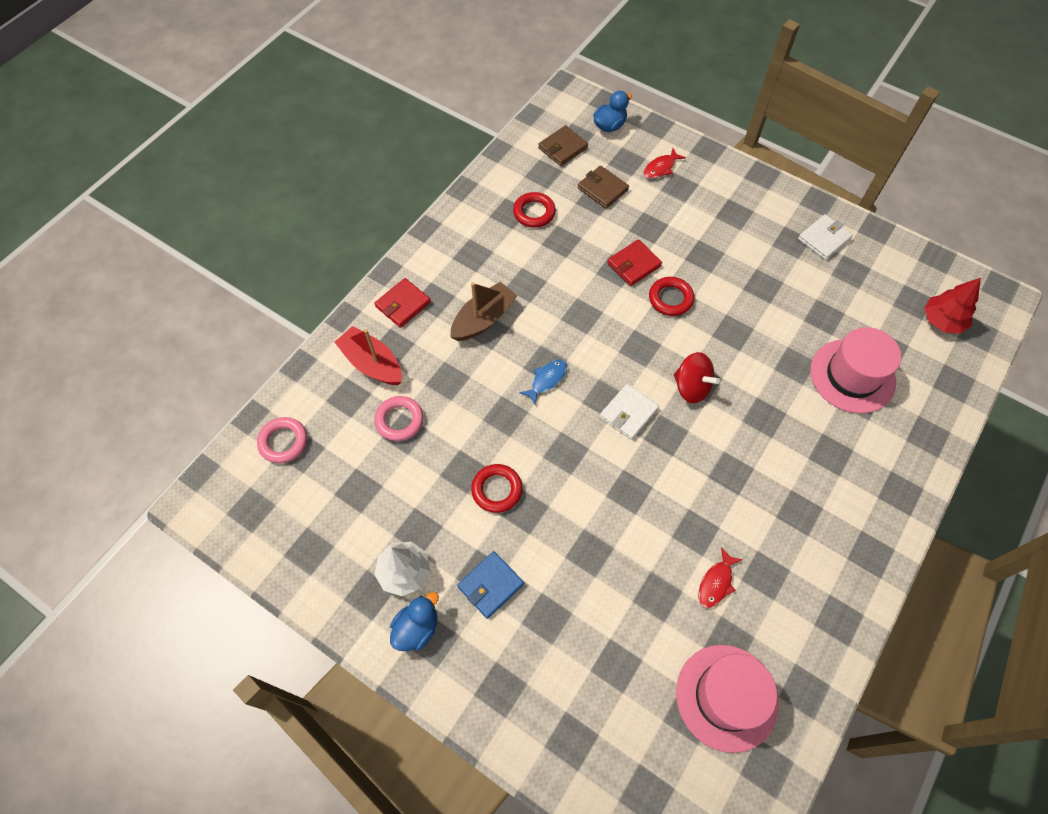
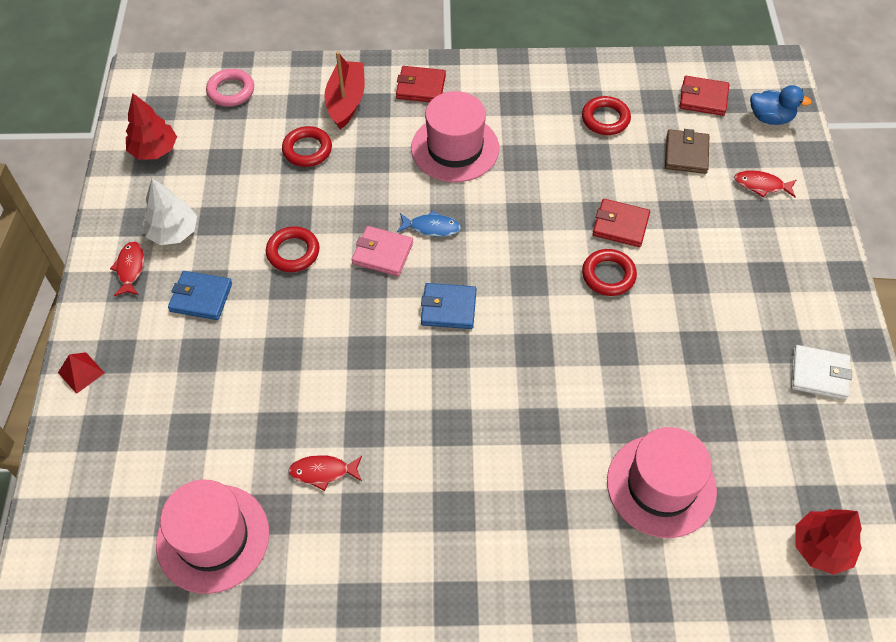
camera: 55 degrees right, 5 degrees down
pink ring [374,396,424,441] -> red ring [282,126,332,167]
blue duck [390,592,439,651] -> red fish [110,241,144,296]
brown boat [451,282,517,341] -> pink hat [411,91,499,182]
brown wallet [538,125,588,166] -> red wallet [679,76,729,116]
white wallet [600,384,659,440] -> blue wallet [421,283,477,329]
red spinning top [674,352,720,403] -> none
none -> red pyramid [58,352,104,394]
none -> red tree [126,93,177,160]
none -> pink wallet [352,226,413,276]

